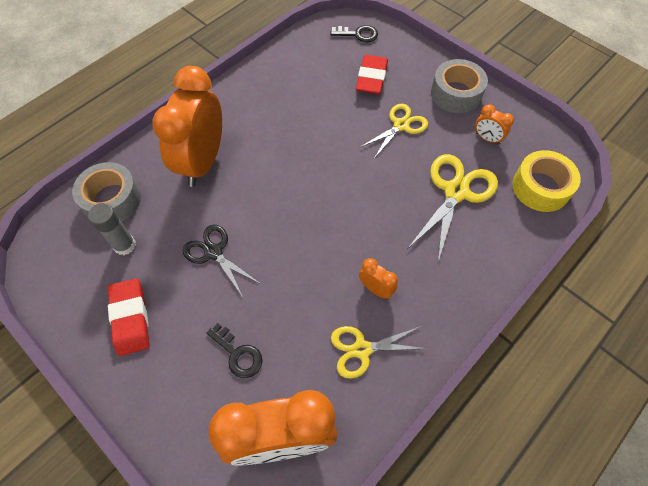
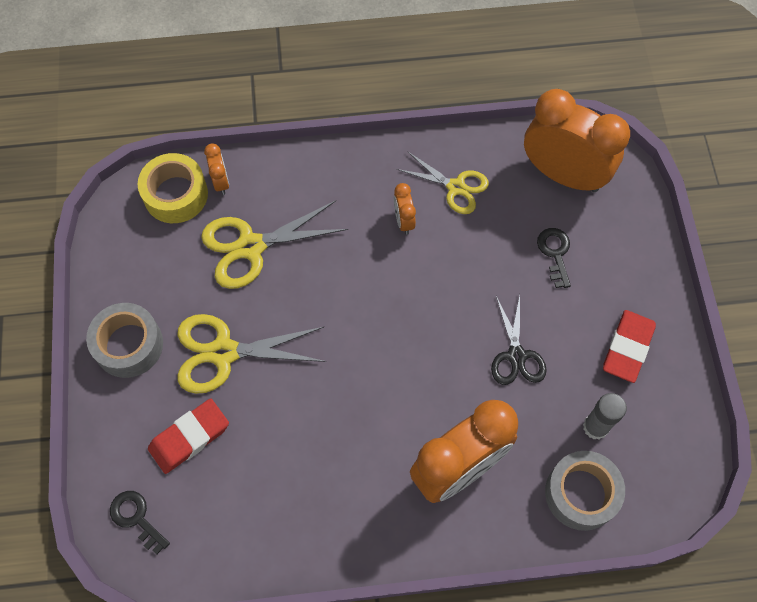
camera: 140 degrees left, 5 degrees up
yellow scissors [359,104,428,159] -> yellow scissors [177,314,326,394], size x1.53
orange clock [475,104,514,145] -> orange clock moved to [204,143,229,195]

